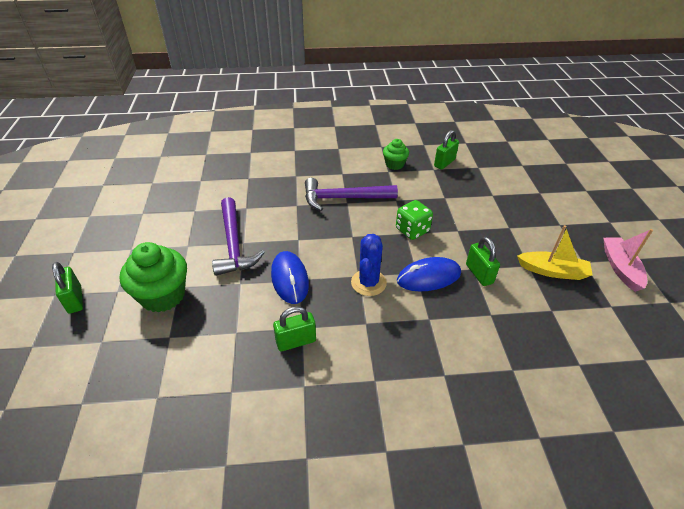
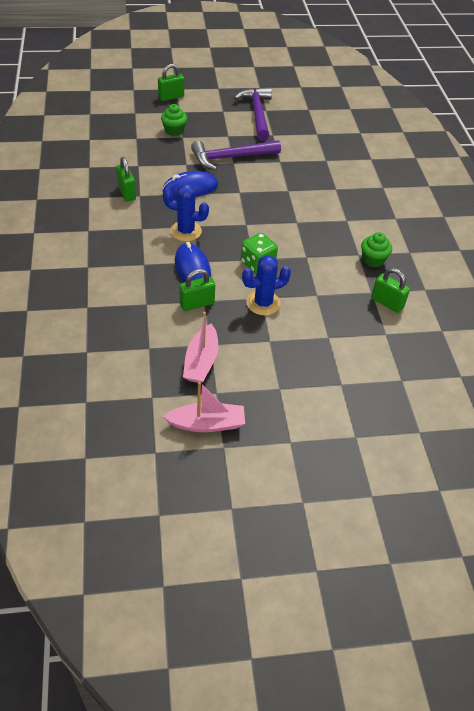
camera: 85 degrees right, 5 degrees up
green cupcake [120,242,187,312] -> green cupcake [161,104,187,136], size x0.57
purple hammer [305,178,398,211] -> purple hammer moved to [234,87,272,140]
yellow boat [517,225,592,280] -> pink boat [183,312,218,383]
none -> blue cactus [242,255,291,315]

